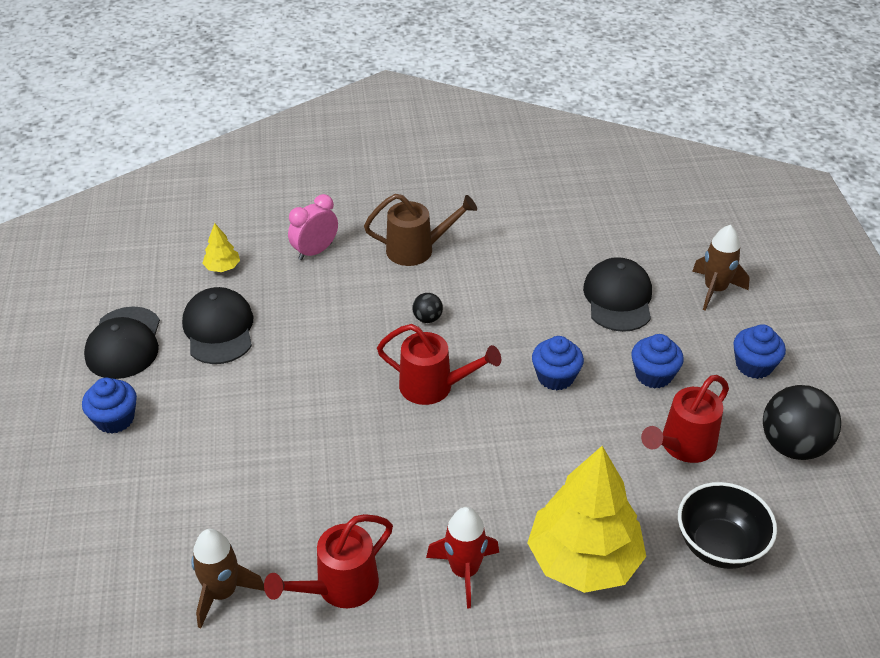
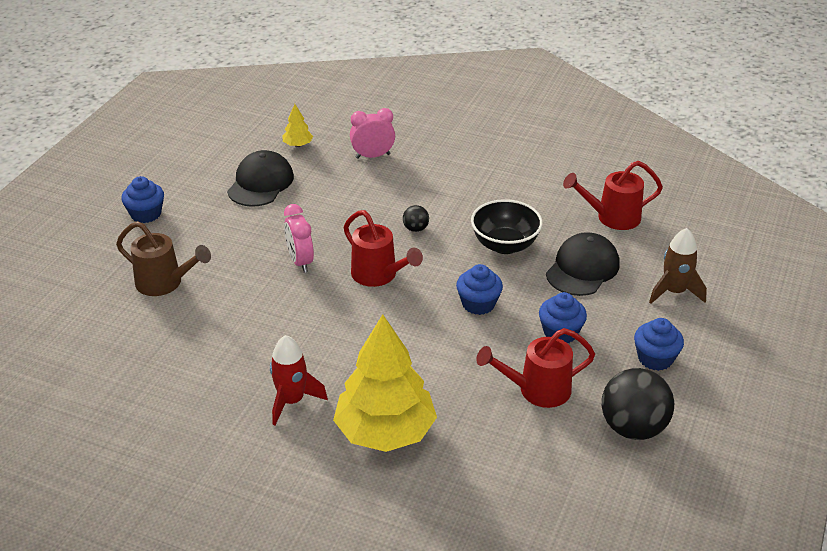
camera: 30 degrees right, 5 degrees down
black cap [84,306,160,379] -> none
brown rocket [191,529,264,628] -> none
red watering can [264,514,393,608] -> red watering can moved to [563,161,663,230]
brown watering can [364,194,477,266] -> brown watering can moved to [116,221,211,296]
black bowl [678,482,777,569] -> black bowl moved to [471,199,543,254]
none -> pink clock [284,204,314,273]

